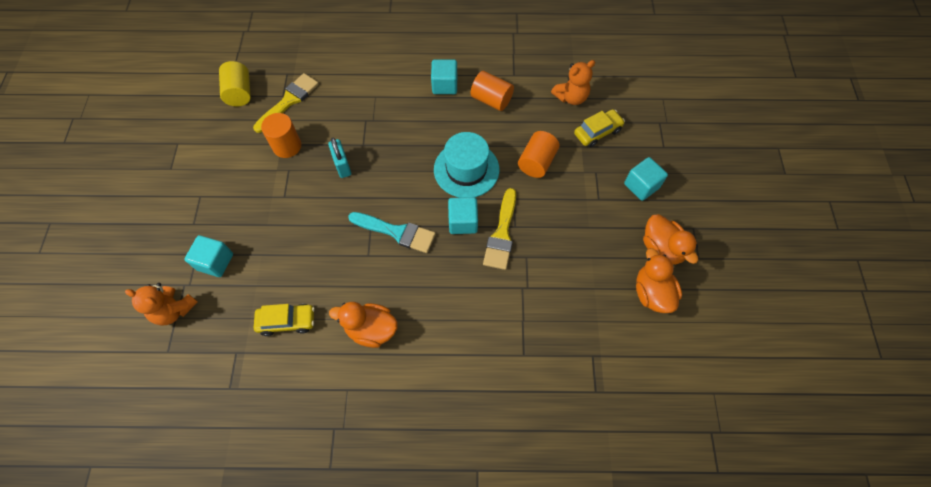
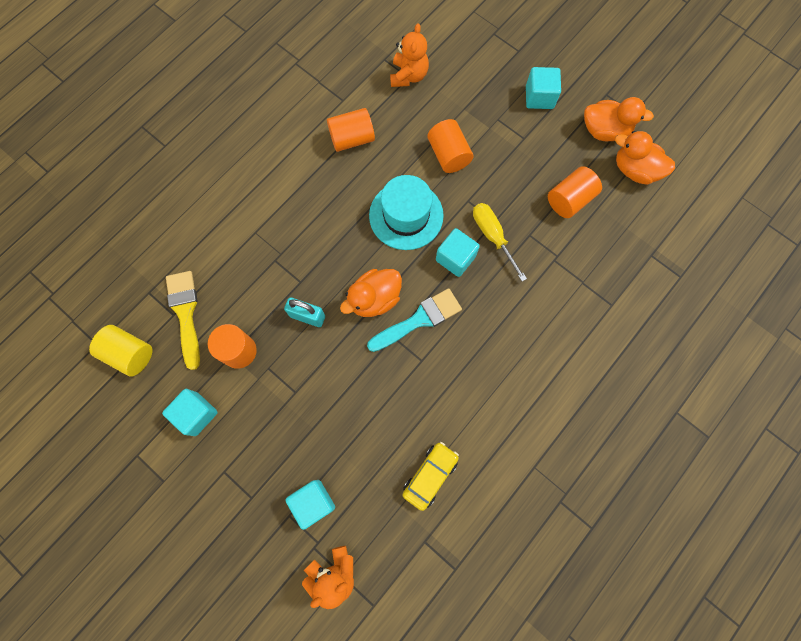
camera: 50 degrees left, 10 degrees up
orange duck [329,302,398,348] -> orange duck moved to [340,269,402,317]
turquoise cube [431,59,457,94] -> turquoise cube moved to [162,389,218,436]
yellow brush [483,188,516,270] -> yellow screwdriver [473,203,527,281]
yellow car [574,109,625,148] -> none
none -> orange cylinder [548,166,602,218]

